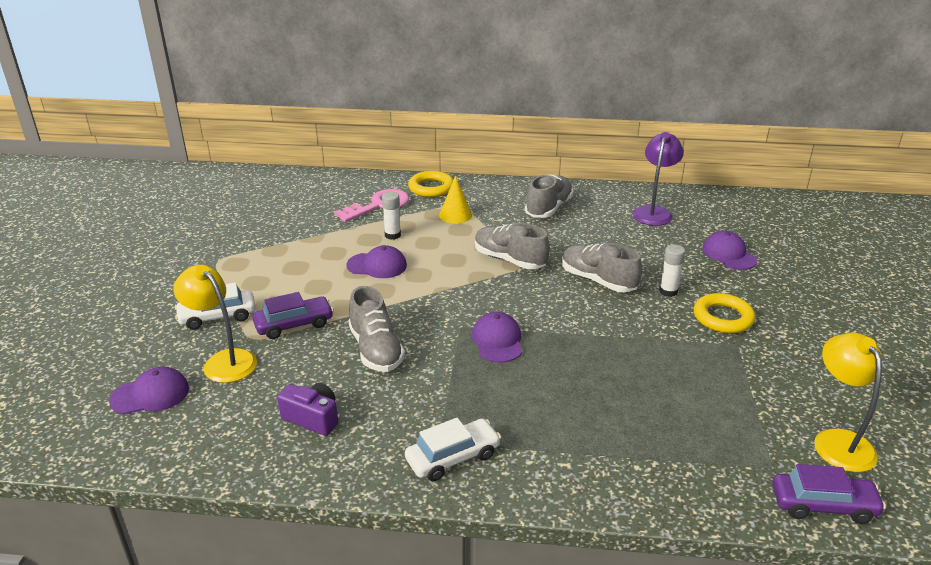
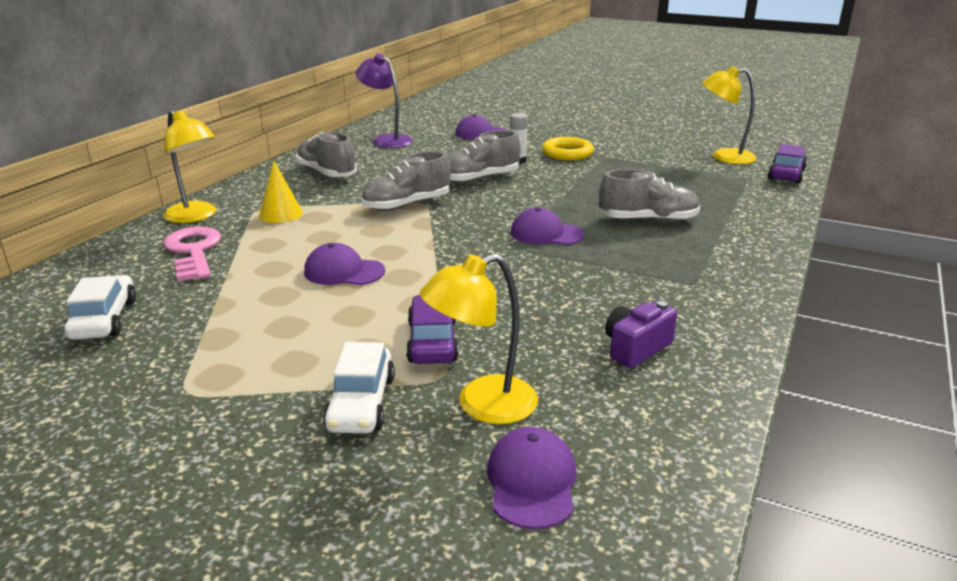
camera: 70 degrees left, 5 degrees down
purple cap [346,245,407,278] -> purple cap turned 105 degrees counterclockwise [304,243,385,285]
grey shoe [348,286,405,372] -> grey shoe moved to [599,169,701,222]
white glue stick [382,192,401,240] -> none
white car [405,418,501,481] -> white car moved to [65,275,136,340]
yellow ring [408,171,453,197] -> yellow lamp [163,110,216,223]

